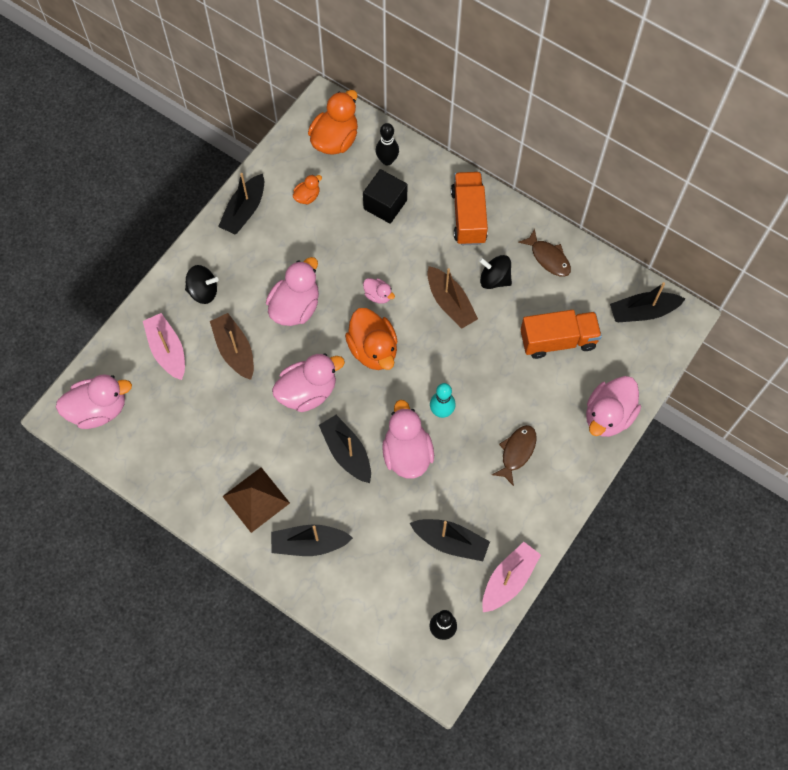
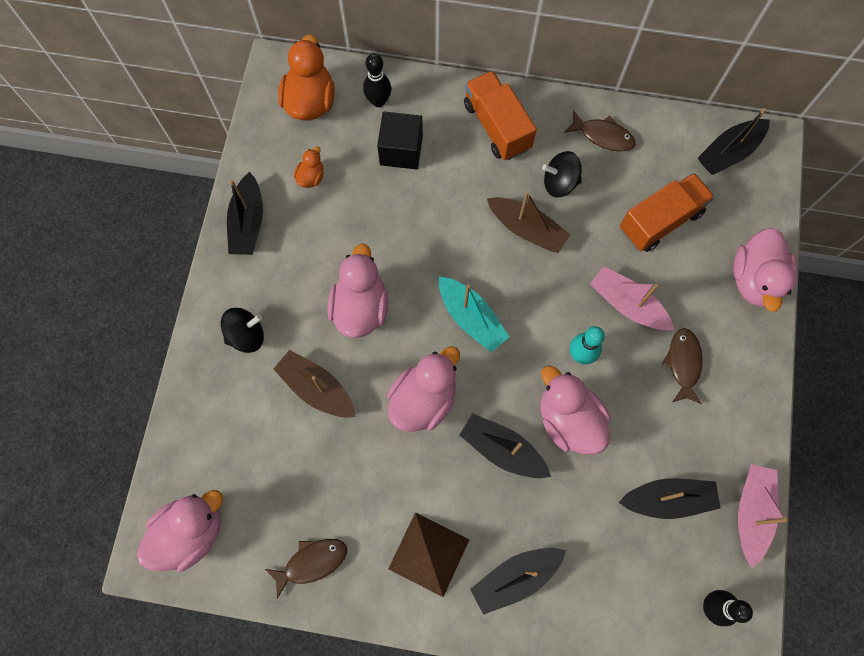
camera: 25 degrees left, 5 degrees up
pink boat [143,313,185,380] -> pink boat moved to [590,266,674,330]
orange duck [345,308,398,370] -> turquoise boat [439,277,509,352]
pink duck [363,278,395,304] -> none
none -> brown fish [265,539,347,599]

